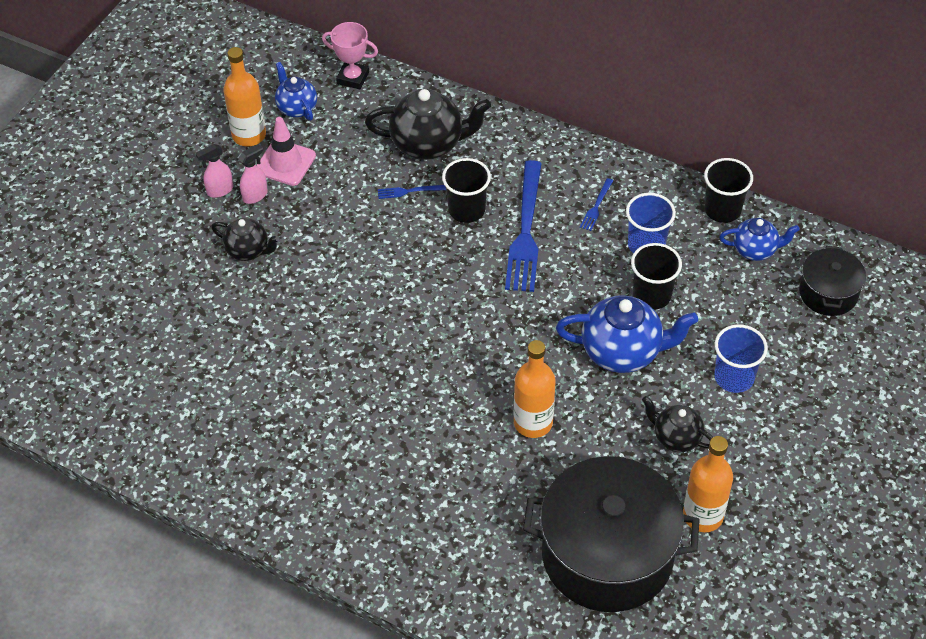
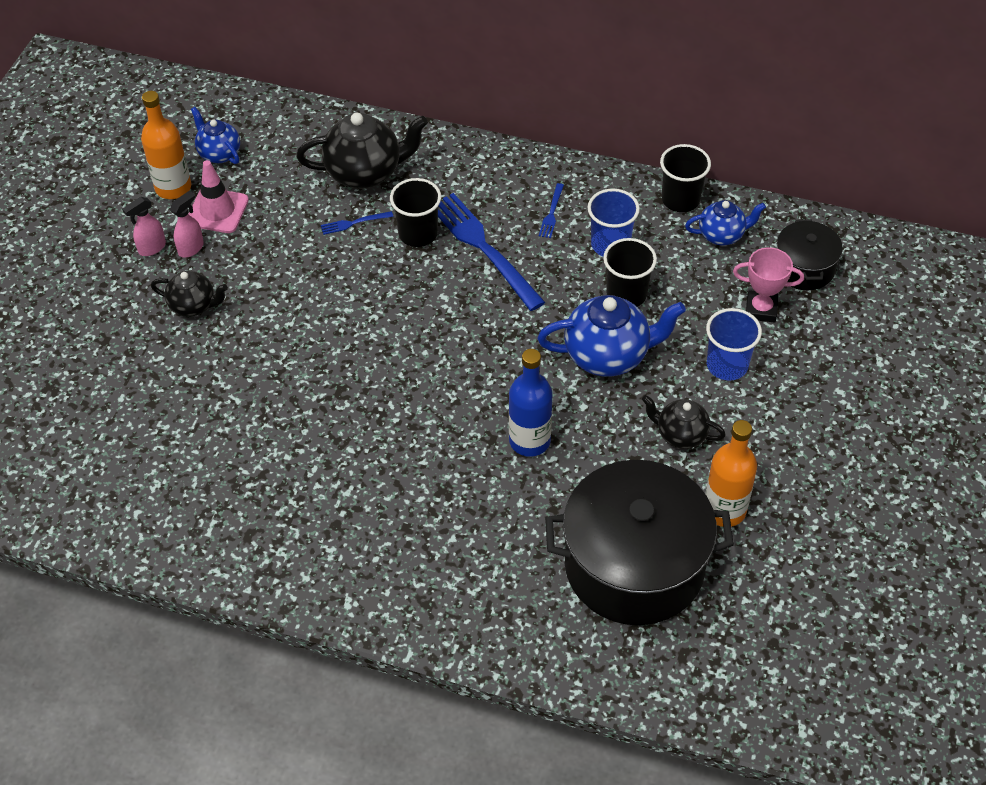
camera: 10 degrees left, 0 degrees up
pink trophy [322,22,378,90] -> pink trophy moved to [733,247,804,323]
blue fork [505,160,542,292] -> blue fork turned 150 degrees clockwise [438,193,546,311]
orange bottle [514,340,556,438] -> blue bottle [509,349,553,457]

